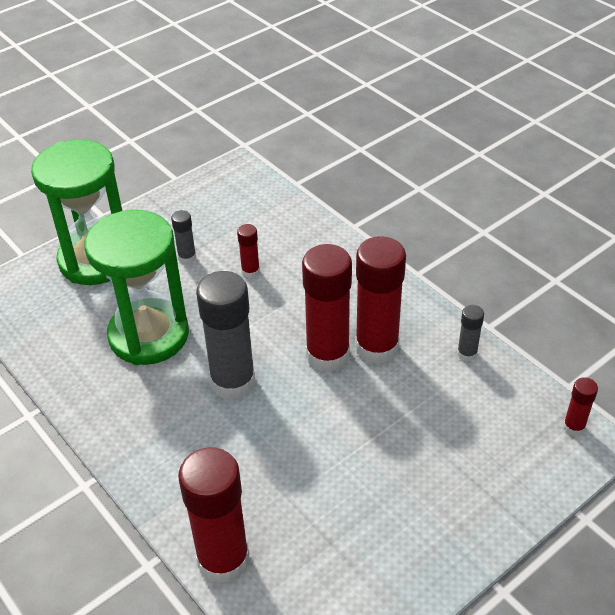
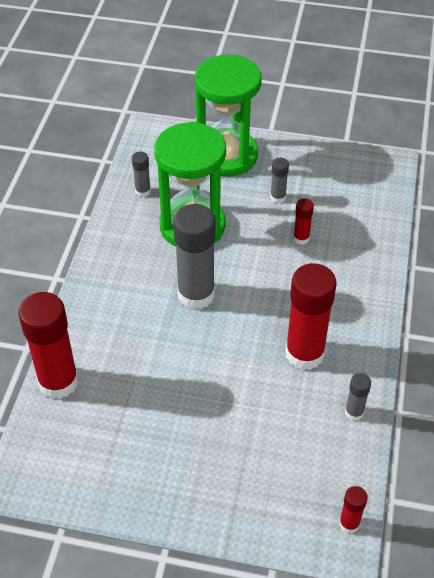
camera: 50 degrees right, 5 degrees up
red glue stick [302,244,352,372] -> none
none -> grey glue stick [132,152,151,197]

